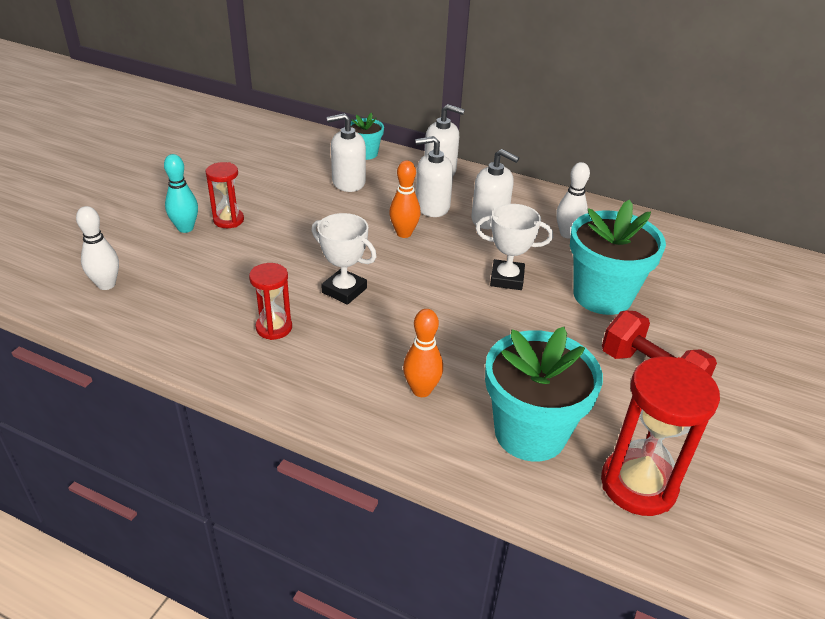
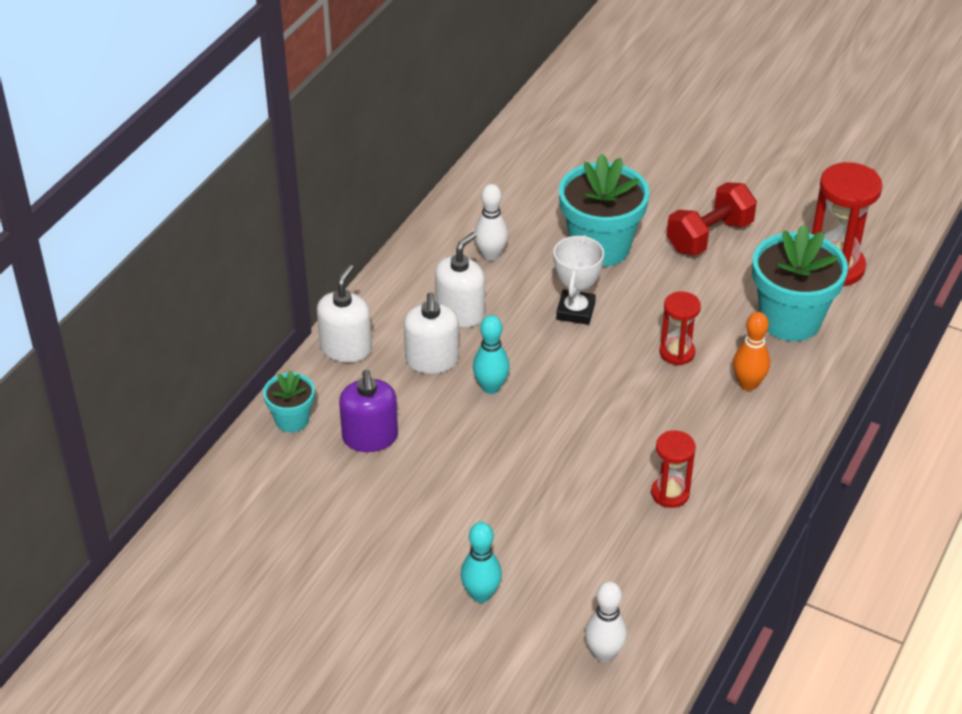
camera: 85 degrees left, 5 degrees up
red hourglass [206,162,244,228] -> red hourglass moved to [659,292,701,365]
white trophy [311,213,376,305] -> none
white soap dispenser [327,113,366,192] -> purple soap dispenser [339,370,398,452]
orange bowling pin [389,160,421,238] -> turquoise bowling pin [473,315,510,394]

